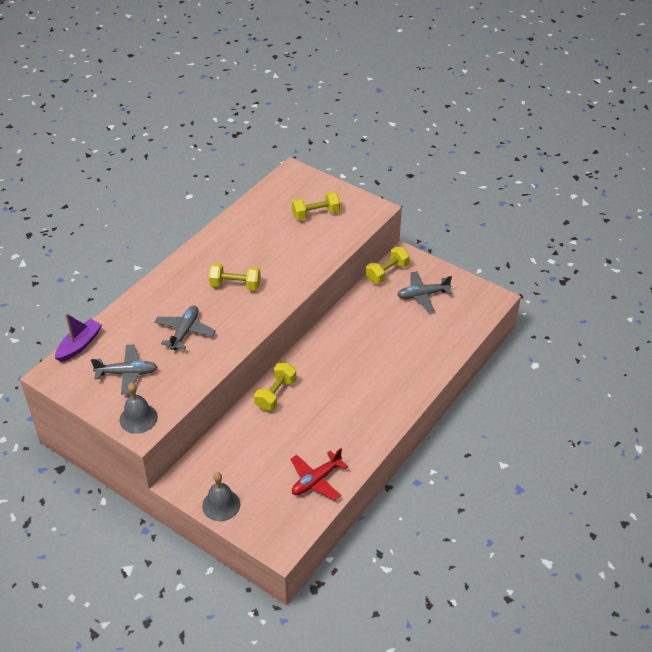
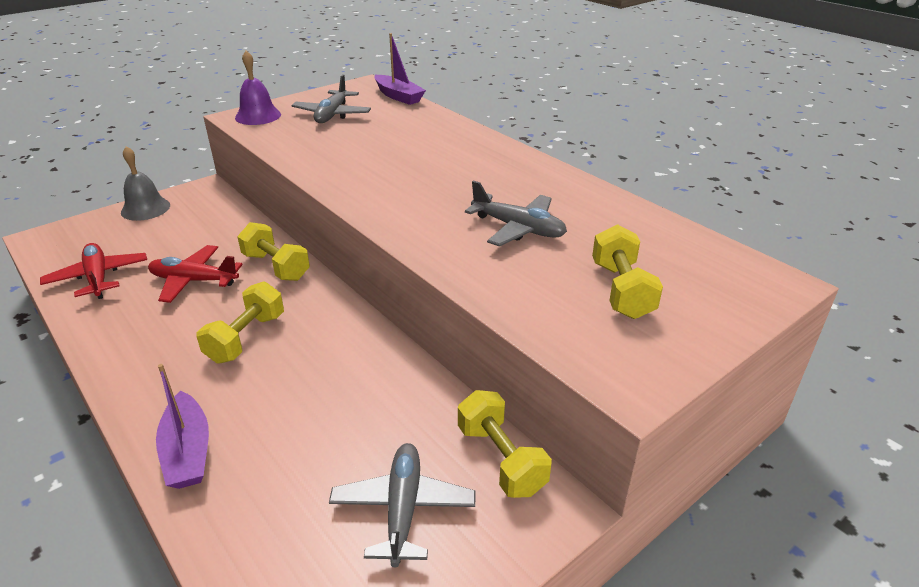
camera: 105 degrees right, 10 degrees down
grey bell [120,383,158,434] -> purple bell [235,51,281,125]
grey plane [154,305,216,350] -> grey plane moved to [465,181,567,247]
yellow dumbbell [208,263,261,291] -> yellow dumbbell moved to [196,281,284,364]
none -> red plane [148,245,243,303]
none -> purple boat [156,364,209,489]

